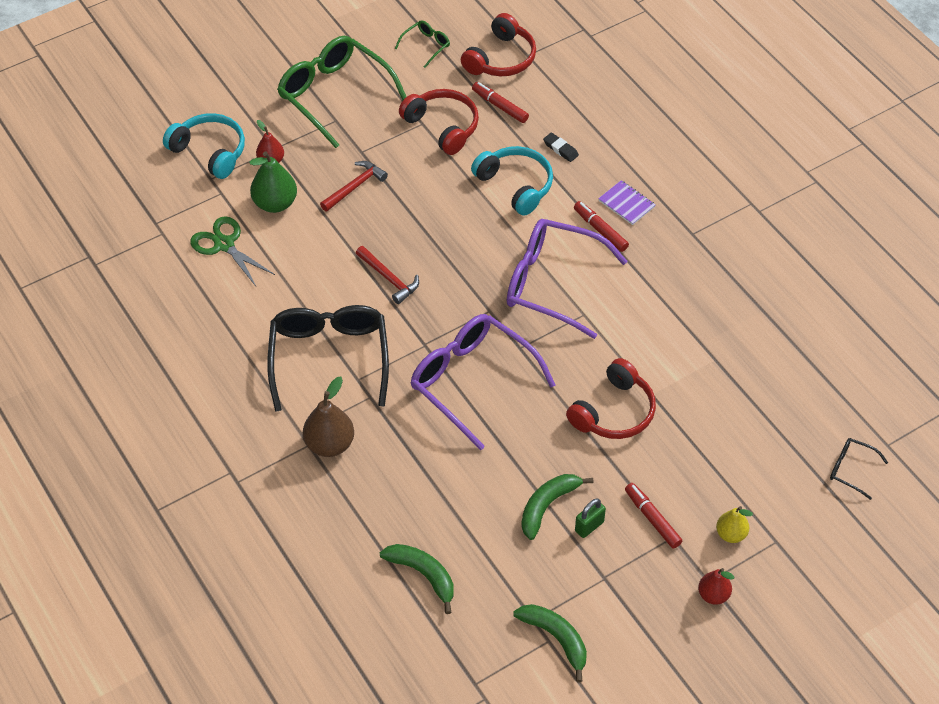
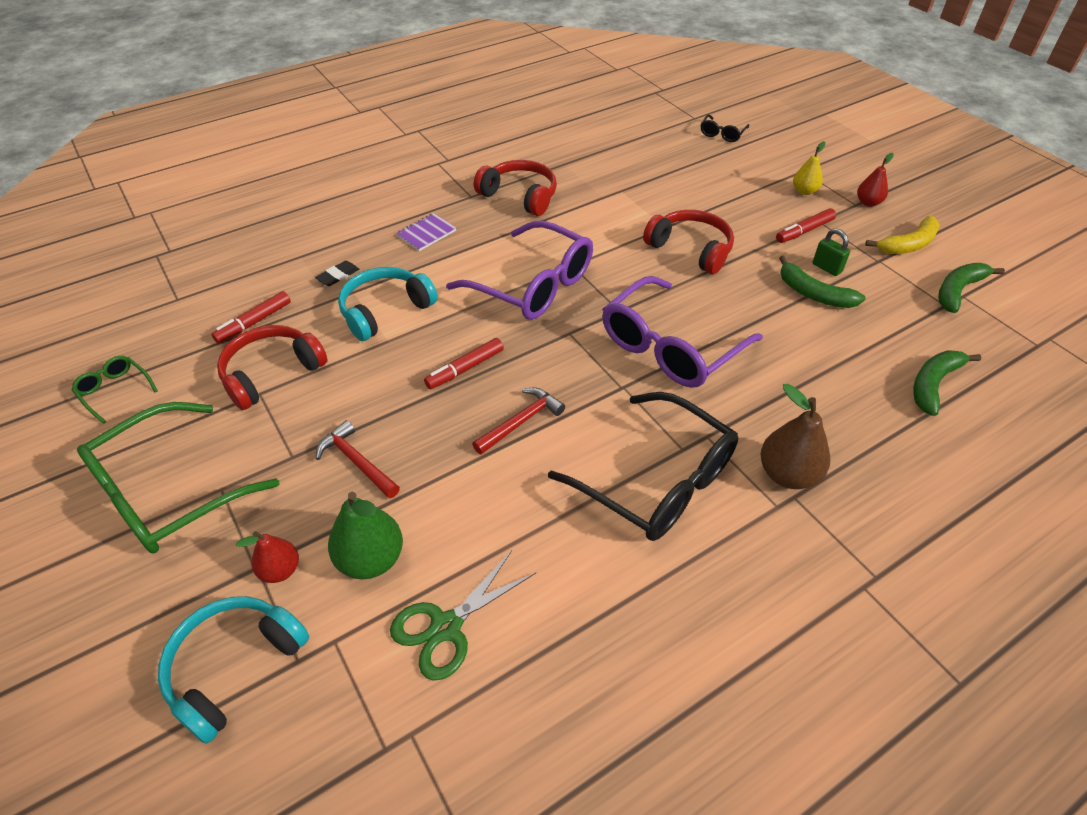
camera: 90 degrees left, 5 degrees down
black glasses [267,305,389,412] -> black glasses turned 135 degrees counterclockwise [548,392,738,541]
red headphones [461,13,536,76] -> red headphones moved to [474,160,557,216]
purple glasses [507,219,628,339] -> purple glasses turned 75 degrees counterclockwise [446,221,593,320]
red marker [574,201,629,252] -> red marker moved to [424,338,504,389]
none -> yellow banana [865,216,940,254]

